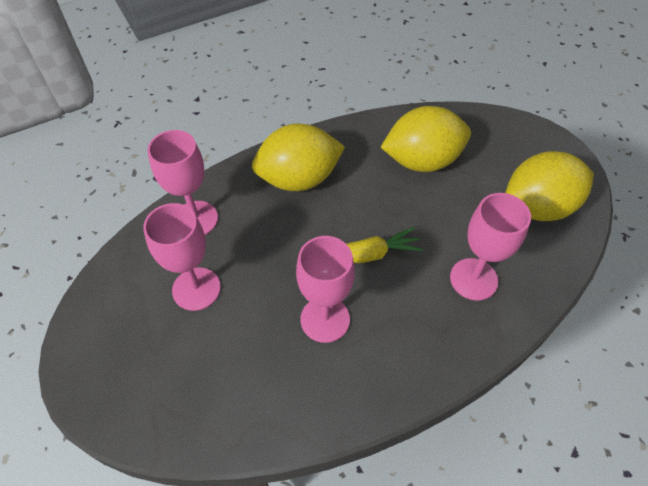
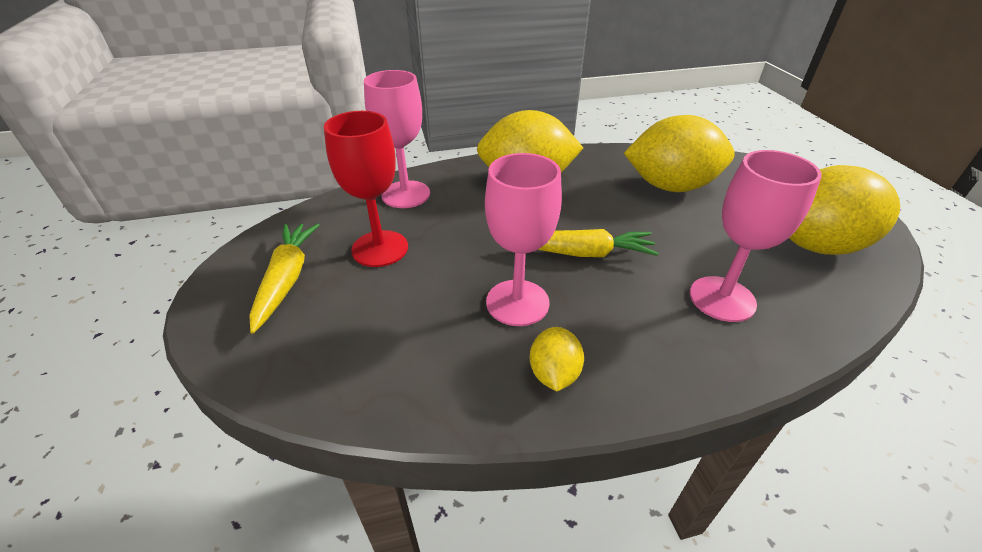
camera: 15 degrees right, 15 degrees down
pink goblet [143,203,221,311] -> red goblet [324,111,408,267]
none -> yellow carrot [250,223,319,334]
none -> yellow lemon [530,327,584,391]

